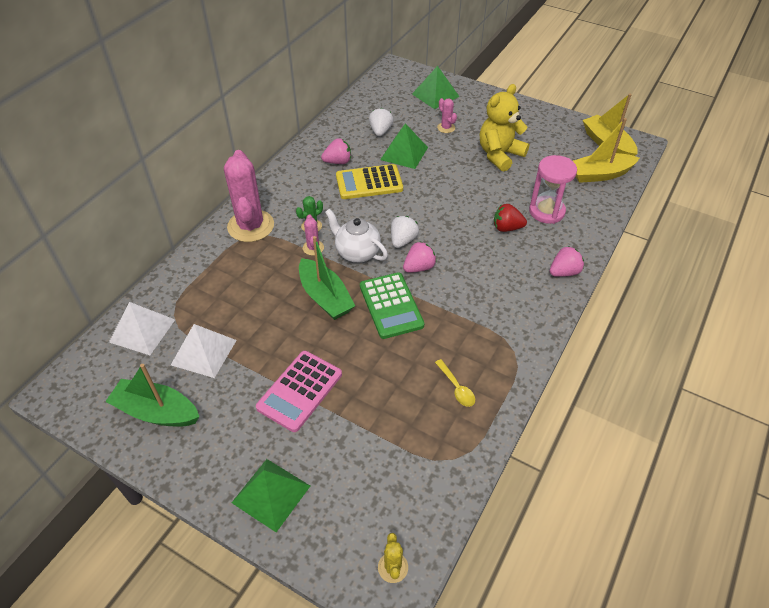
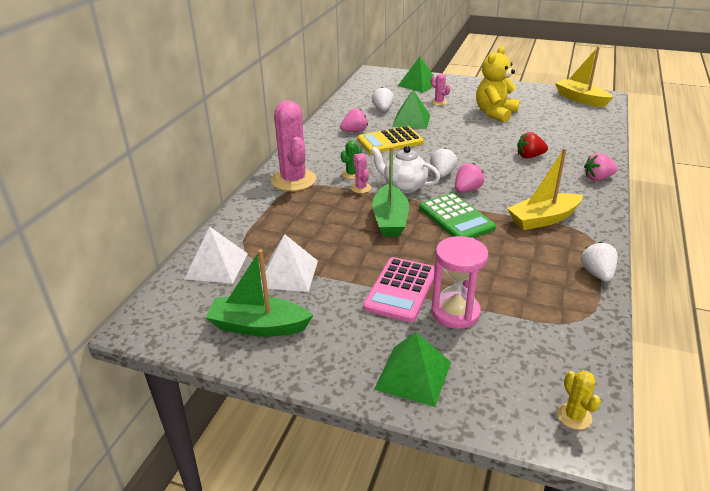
camera: 10 degrees left, 15 degrees down
green boat [299,236,355,320] -> green boat turned 45 degrees clockwise [372,147,409,237]
yellow spoon [435,359,475,407] -> none
pink hourglass [529,155,577,224] -> pink hourglass moved to [431,236,488,329]
pink strawberry [550,246,584,277] -> pink strawberry turned 150 degrees counterclockwise [584,153,617,181]
yellow boat [573,118,639,183] -> yellow boat moved to [507,148,583,230]
none -> white strawberry [581,242,618,282]

